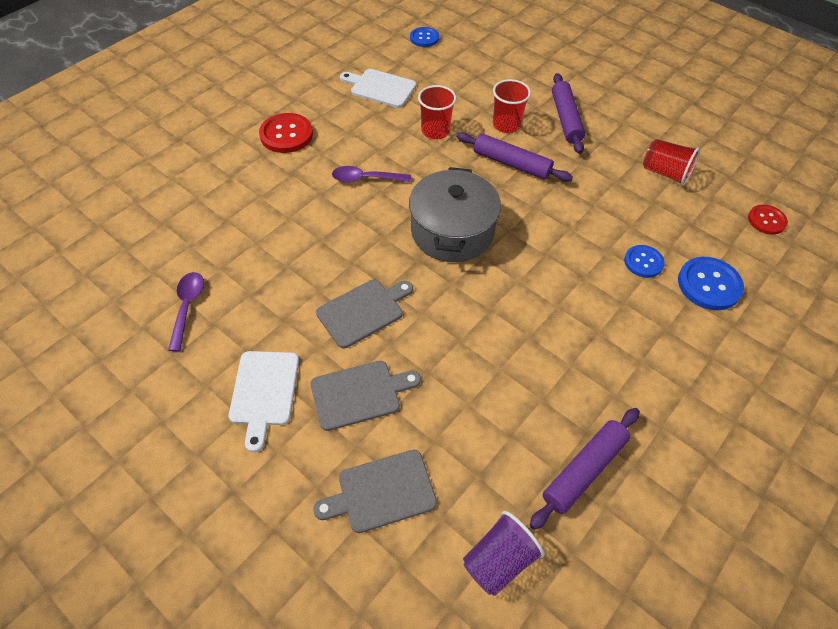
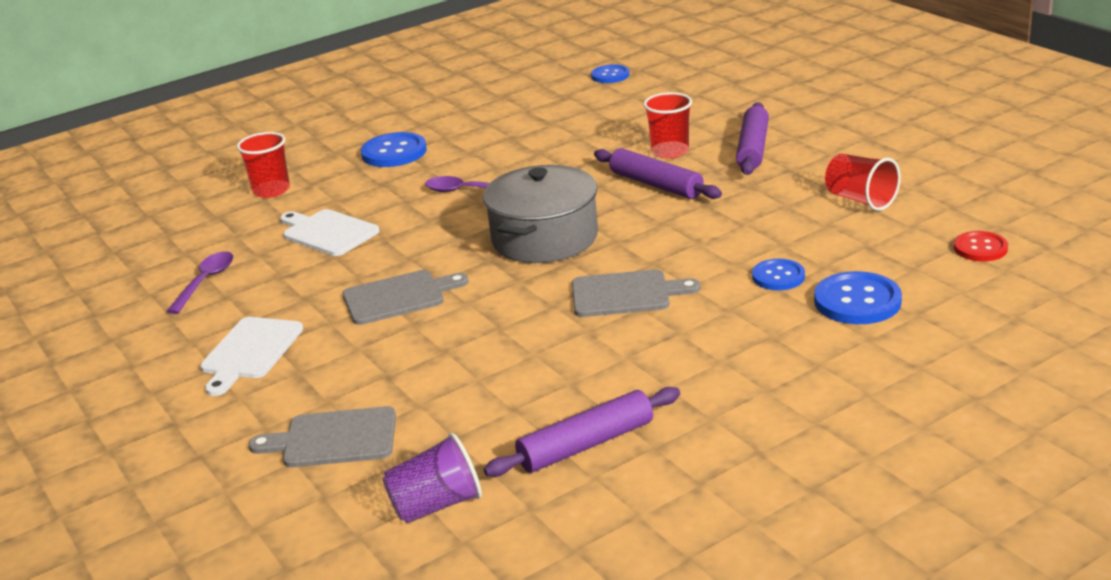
camera: 20 degrees right, 25 degrees down
red button [259,113,313,153] -> blue button [360,132,427,167]
grey cutting board [310,361,421,431] -> grey cutting board moved to [572,269,700,317]
white cutting board [340,69,417,108] -> white cutting board moved to [280,209,379,256]
red cup [418,85,456,139] -> red cup moved to [237,132,290,198]

